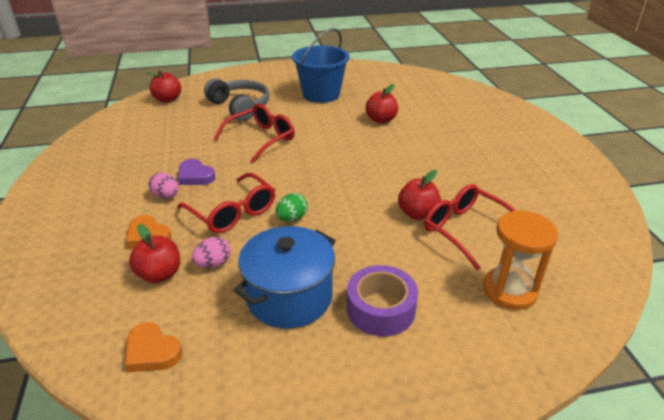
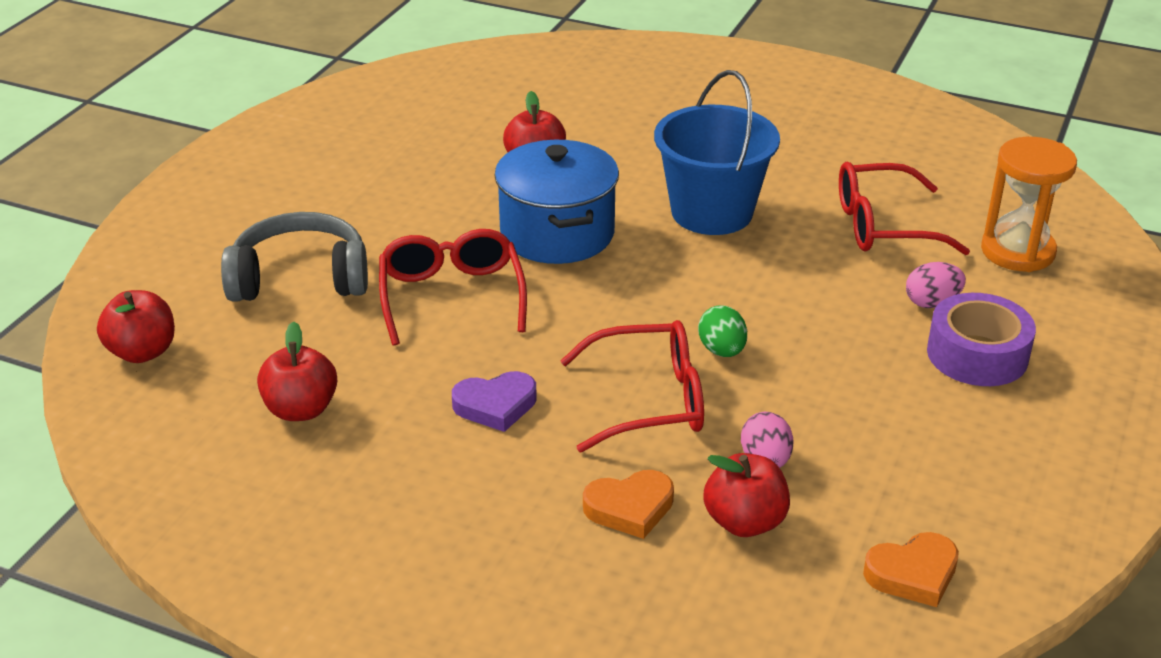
camera: 55 degrees left, 0 degrees up
pink egg [149,173,179,199] -> pink egg moved to [906,262,966,308]
blue pot [233,226,336,329] -> blue pot moved to [494,140,619,264]
blue bucket [292,28,349,103] -> blue bucket moved to [654,70,780,235]
red apple [398,170,441,220] -> red apple moved to [257,321,337,421]

